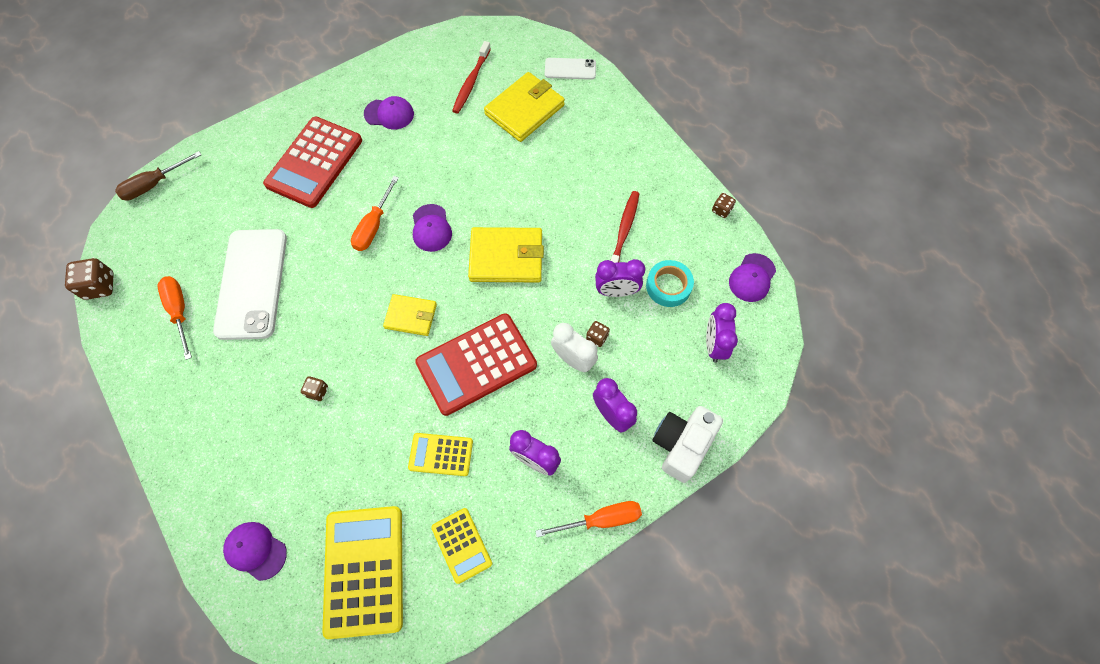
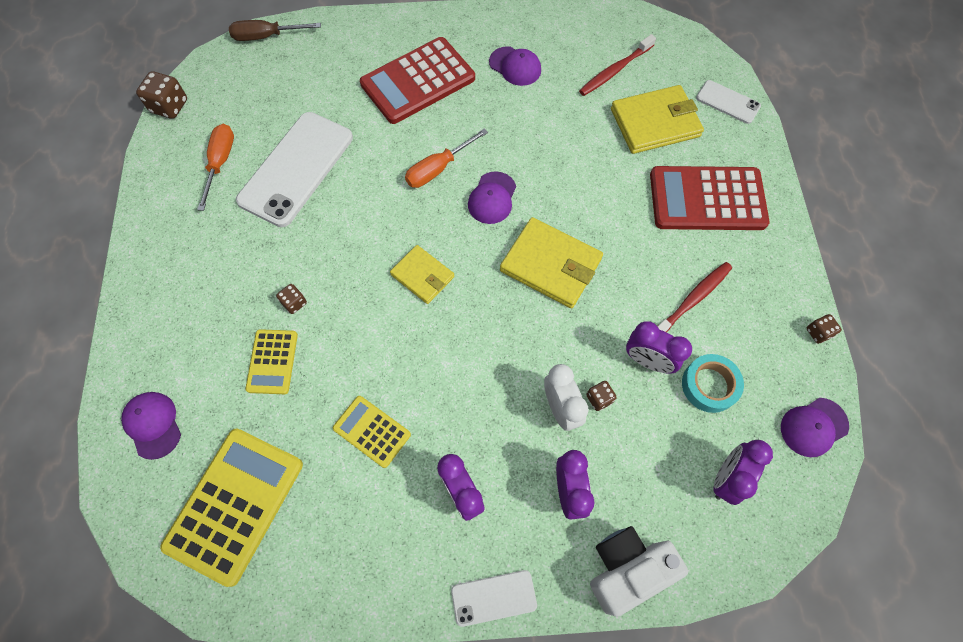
camera: 30 degrees right, 0 degrees up
red calculator [415,313,537,416] -> red calculator moved to [650,166,770,230]
yellow calculator [431,508,492,584] -> yellow calculator moved to [245,329,298,394]
orange screwdriver [536,501,642,537] -> white phone [451,570,537,627]

